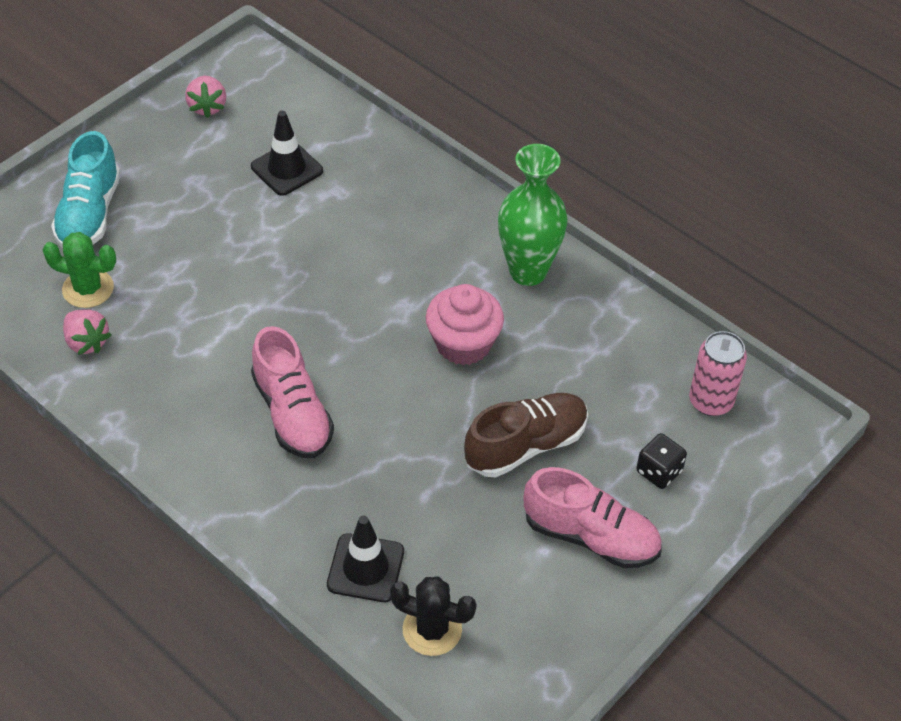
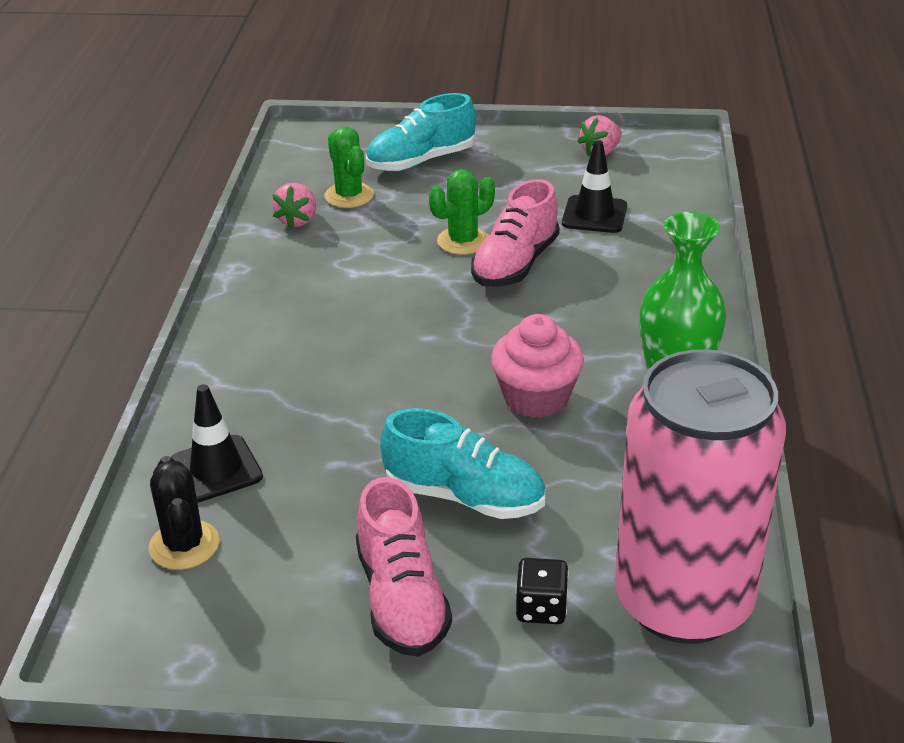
camera: 55 degrees right, 15 degrees down
pink shoe [251,326,334,458] -> pink shoe moved to [471,179,560,287]
brown shoe [464,393,588,477] -> turquoise shoe [380,408,545,519]
pink can [689,331,747,416] -> pink can [615,349,786,644], size x2.20
none -> green cactus [429,169,495,255]

